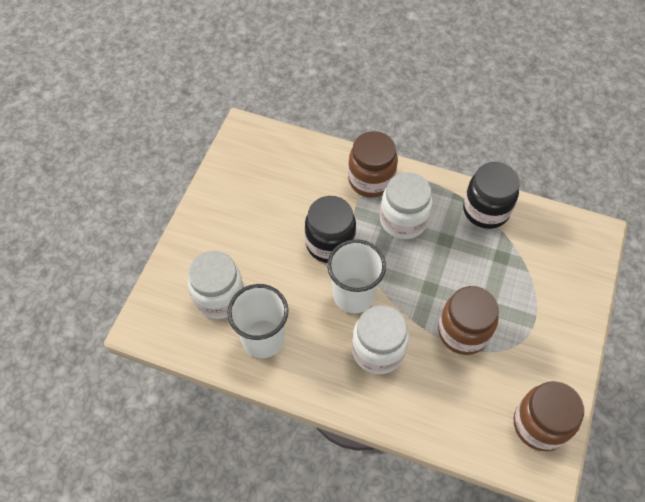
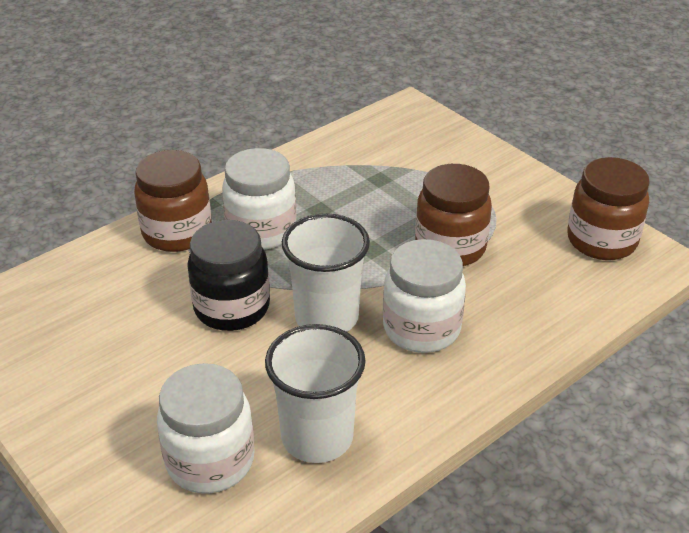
camera: 60 degrees left, 20 degrees down
black jar [463,162,520,229] -> none

